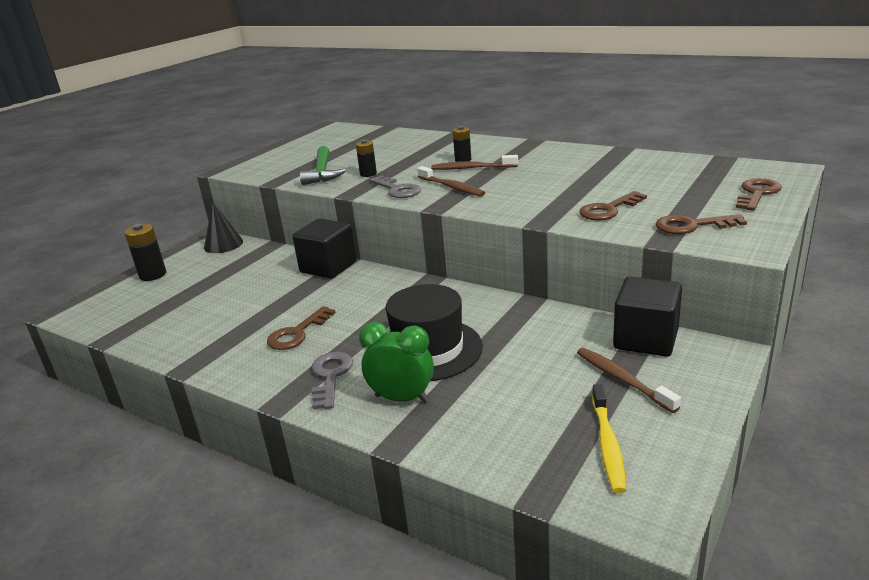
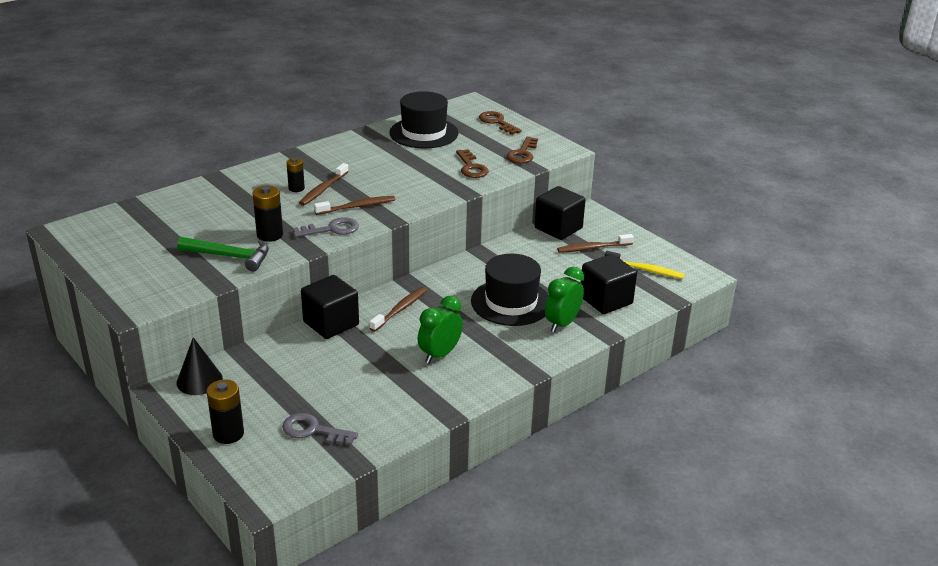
camera: 75 degrees left, 5 degrees up
brown key [267,306,336,350] -> green clock [418,296,463,363]
grey key [311,352,353,409] -> grey key moved to [282,413,358,446]
black battery [356,140,377,177] -> black battery [252,186,283,242], size x1.52
none -> brown toothbrush [370,287,427,332]
none -> black hat [389,91,459,148]
none -> black cube [581,254,637,314]

